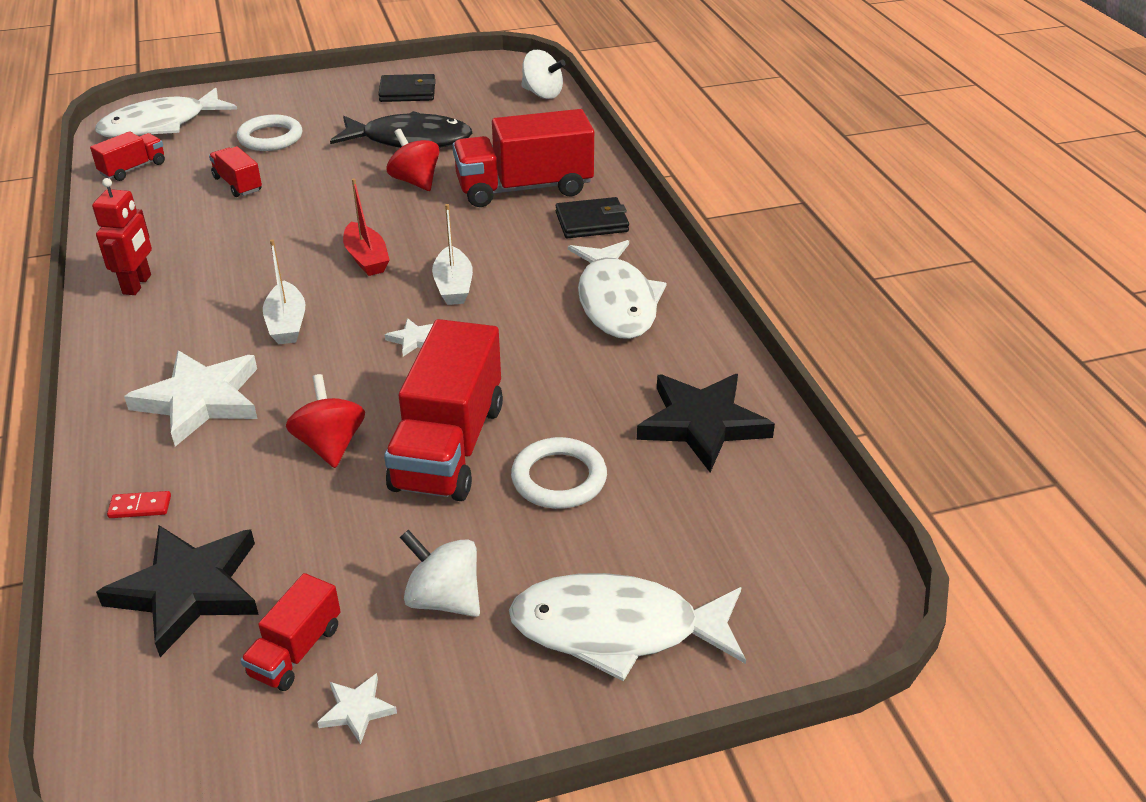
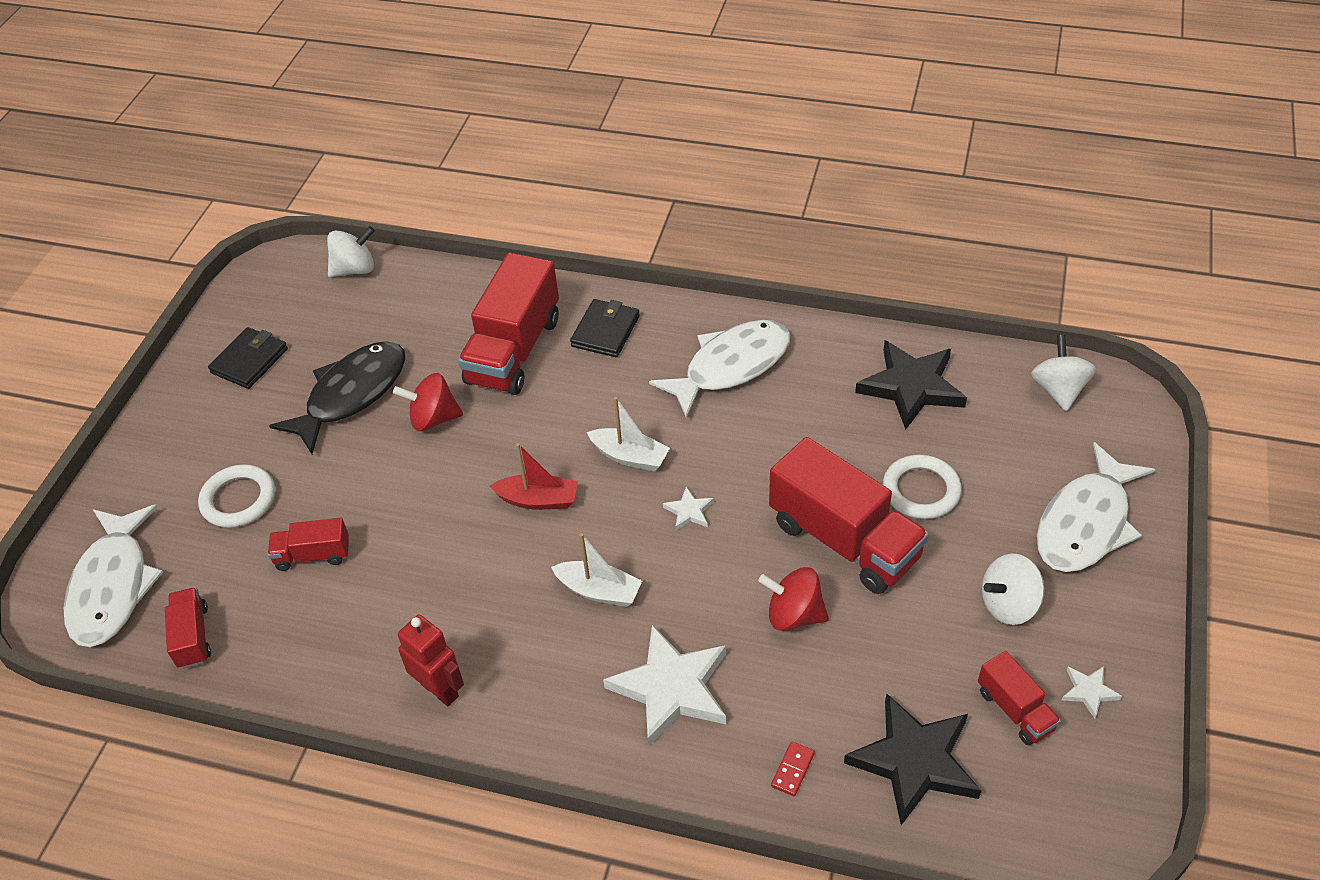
camera: 55 degrees left, 10 degrees up
white fish [568,240,667,339] -> white fish turned 60 degrees counterclockwise [649,320,790,419]
none -> white spinning top [1031,335,1096,411]

